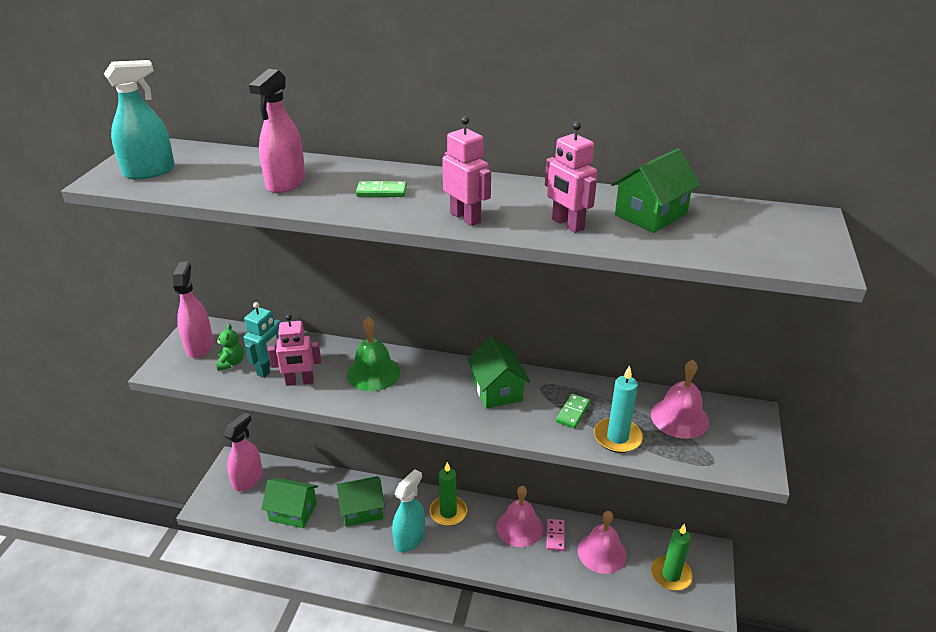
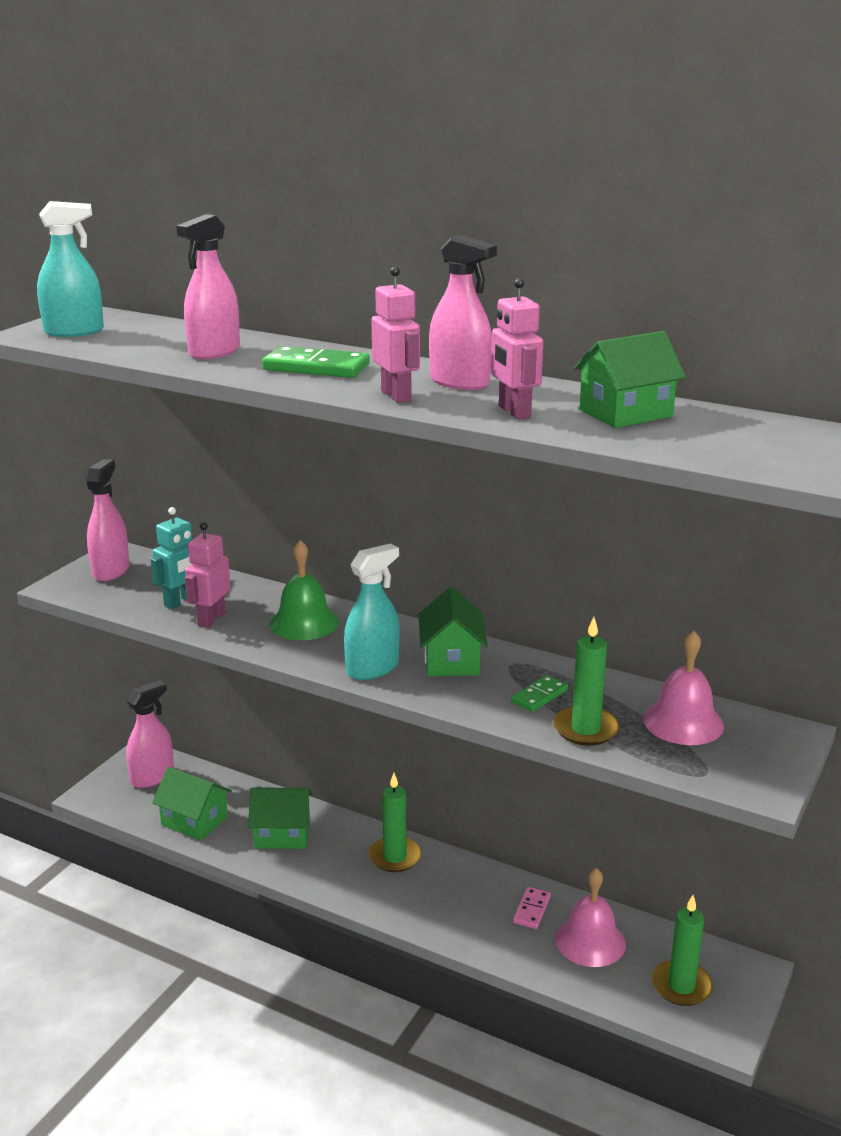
camera: 15 degrees right, 10 degrees down
green teddy bear [216,324,244,371] -> none
pink robot [268,314,321,386] -> pink robot turned 105 degrees clockwise [185,522,231,628]
green domino [356,181,407,197] -> green domino [262,346,370,378], size x1.66
turquoise spray bottle [392,469,425,553] -> turquoise spray bottle moved to [344,543,400,680]
pink bell [496,486,543,547] -> none
turquoise candle [594,365,643,453] -> green candle [553,617,619,746]
none -> pink spray bottle [429,235,497,390]

